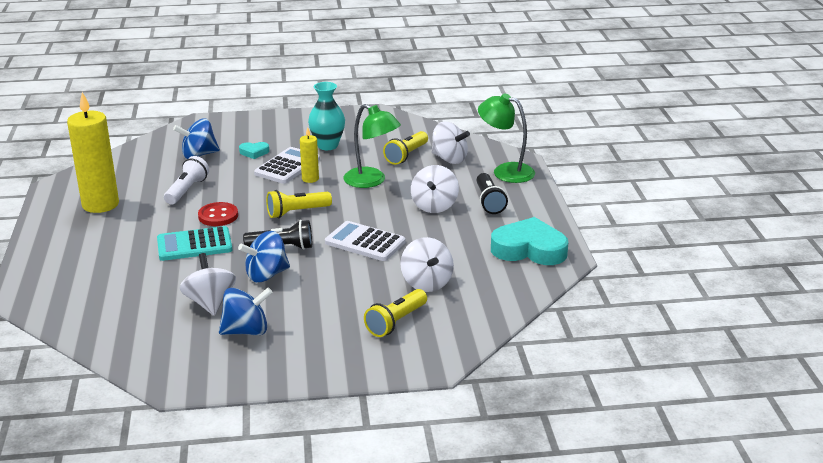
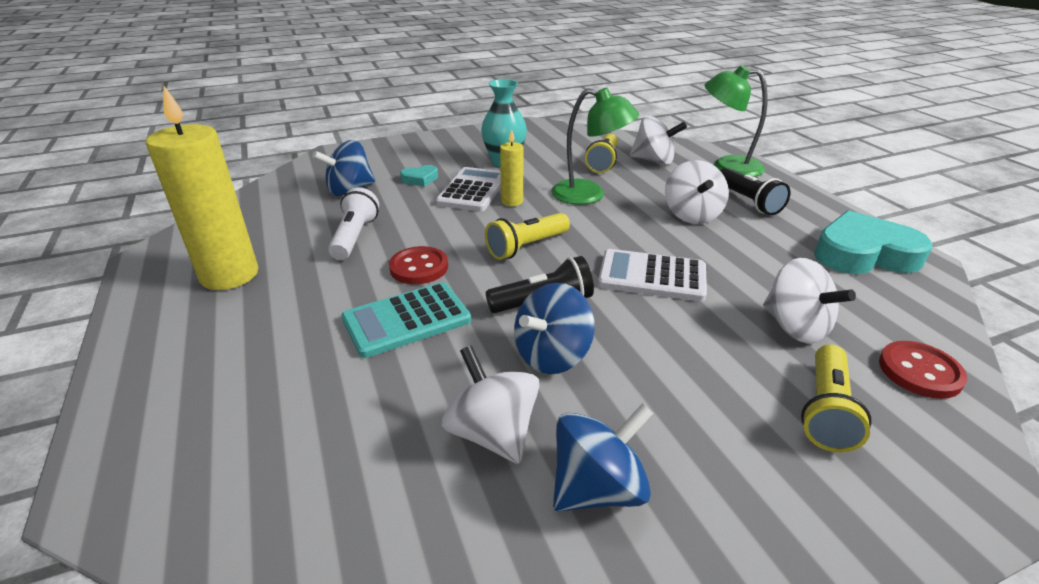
camera: 15 degrees left, 5 degrees up
none -> red button [879,341,967,399]

